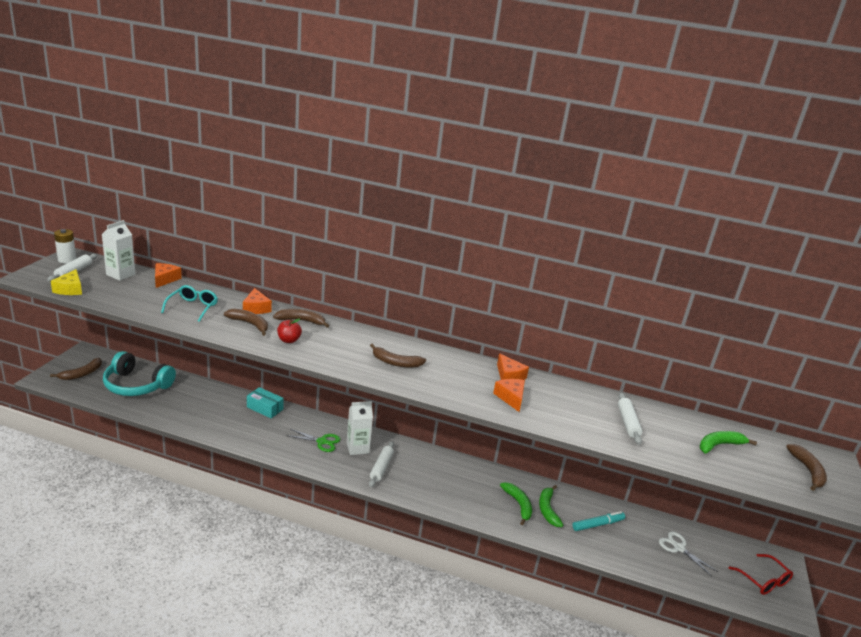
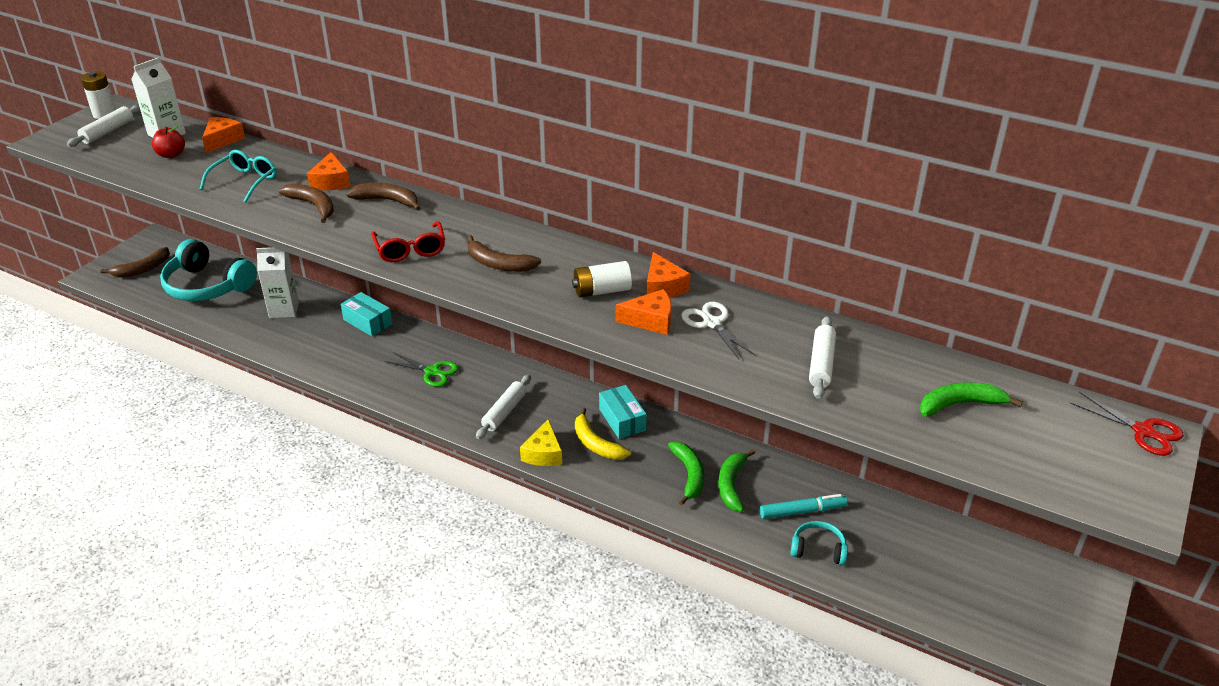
camera: 15 degrees right, 10 degrees up
yellow cheese [51,269,82,295] -> yellow cheese moved to [520,419,562,466]
red apple [277,319,302,343] -> red apple moved to [152,126,185,158]
white carton [347,401,373,455] -> white carton moved to [256,247,299,318]
orange cheese [493,379,525,412] -> orange cheese turned 90 degrees clockwise [616,289,671,335]
white scissors [659,531,718,576] -> white scissors moved to [681,302,755,359]
red glasses [729,554,793,595] -> red glasses moved to [371,221,445,262]
brown banana [786,444,827,491] -> none
none -> white battery [572,261,632,298]
none -> yellow banana [575,408,631,460]
none -> turquoise box [599,385,647,439]
none -> turquoise headphones [790,521,848,565]
none -> red scissors [1070,392,1184,456]

